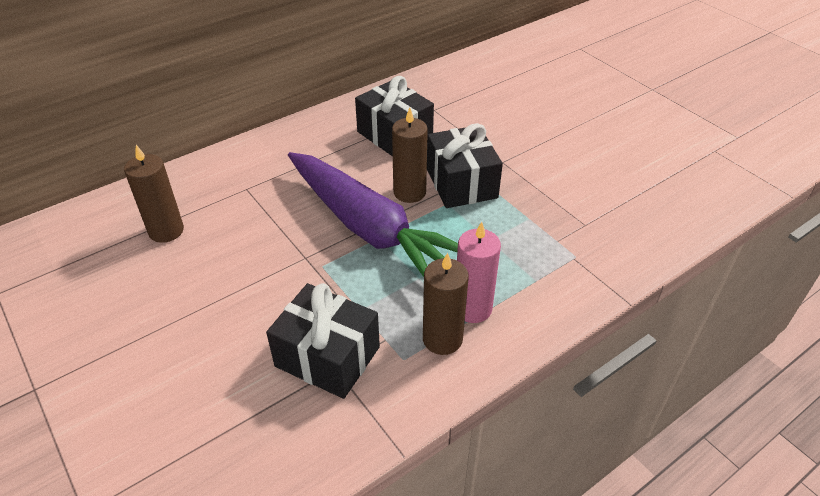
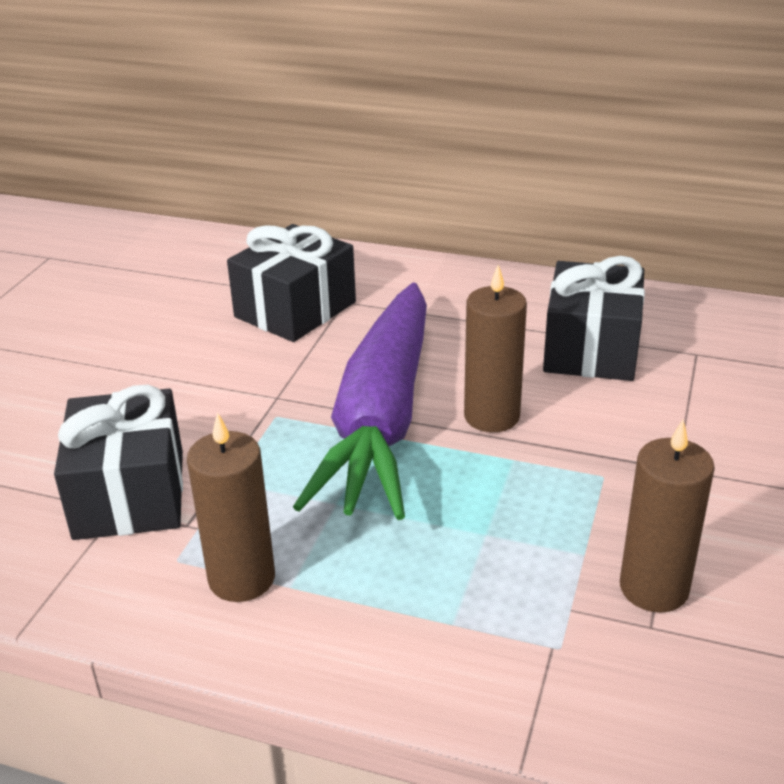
camera: 55 degrees right, 10 degrees down
brown candle [124,145,184,243] -> brown candle moved to [620,420,715,613]
black gift [427,123,503,208] -> black gift moved to [227,224,356,342]
pink candle [457,222,501,323] -> none

